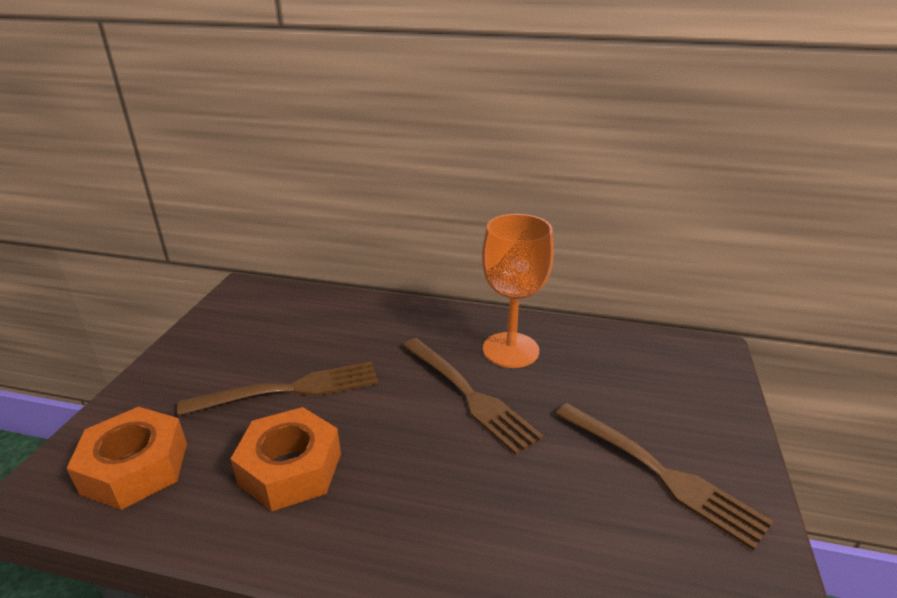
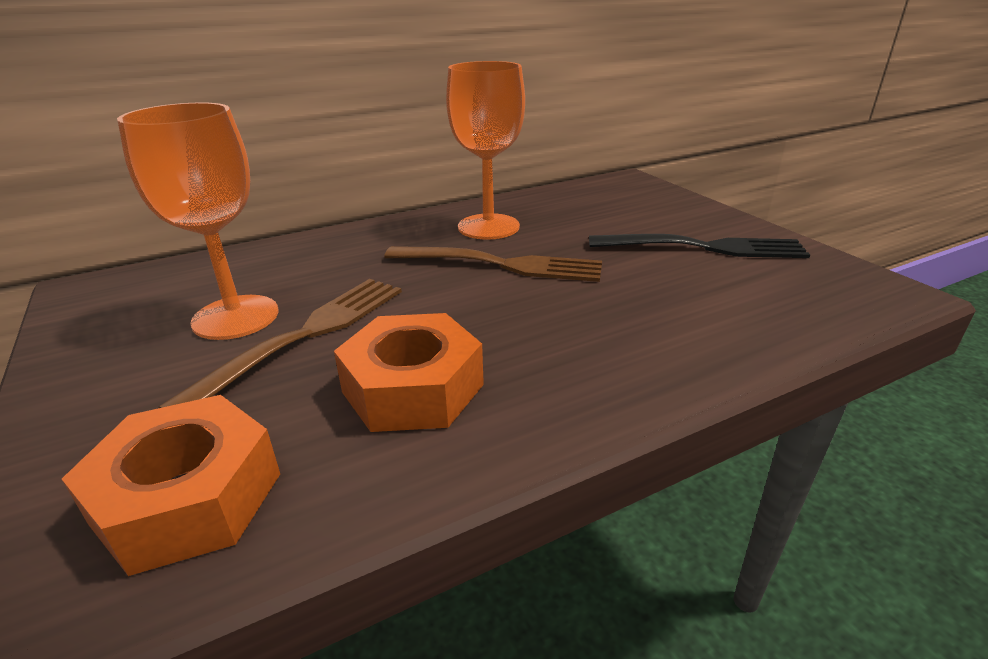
camera: 40 degrees left, 0 degrees up
brown fork [556,403,773,551] -> black fork [589,234,810,258]
none -> orange goblet [117,103,278,340]

